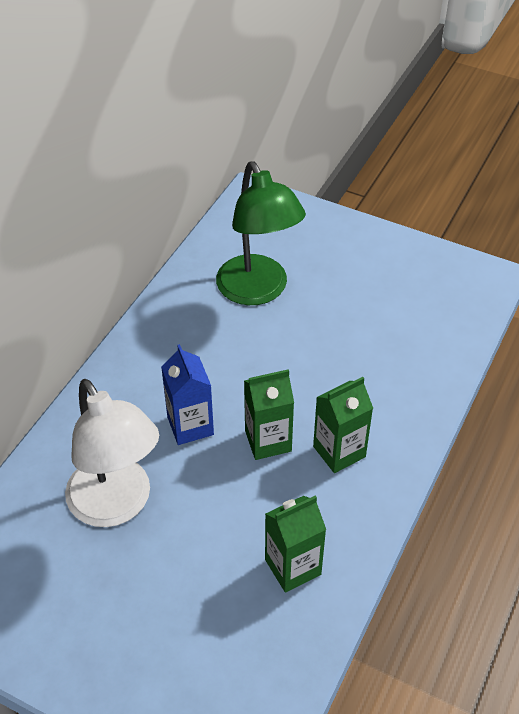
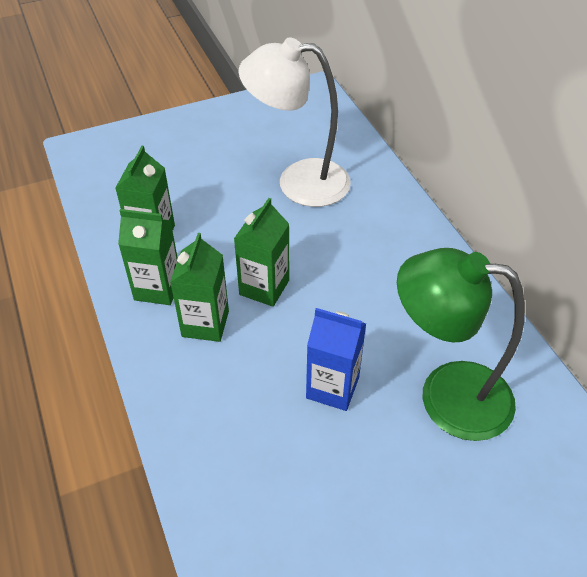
camera: 130 degrees right, 0 degrees up
blue carton [161,344,214,445] -> blue carton moved to [306,308,366,411]
none -> green carton [118,209,178,305]

